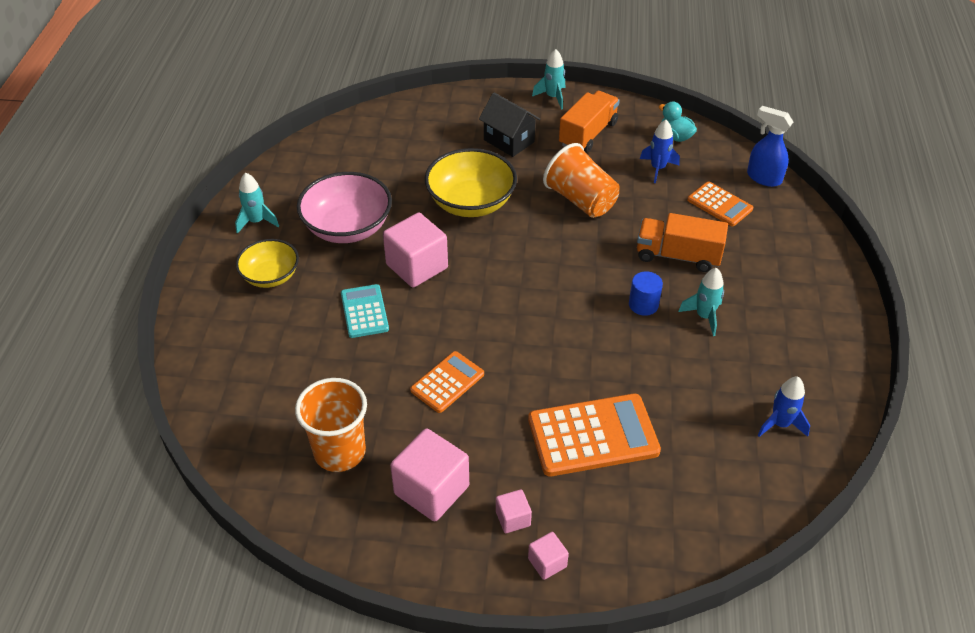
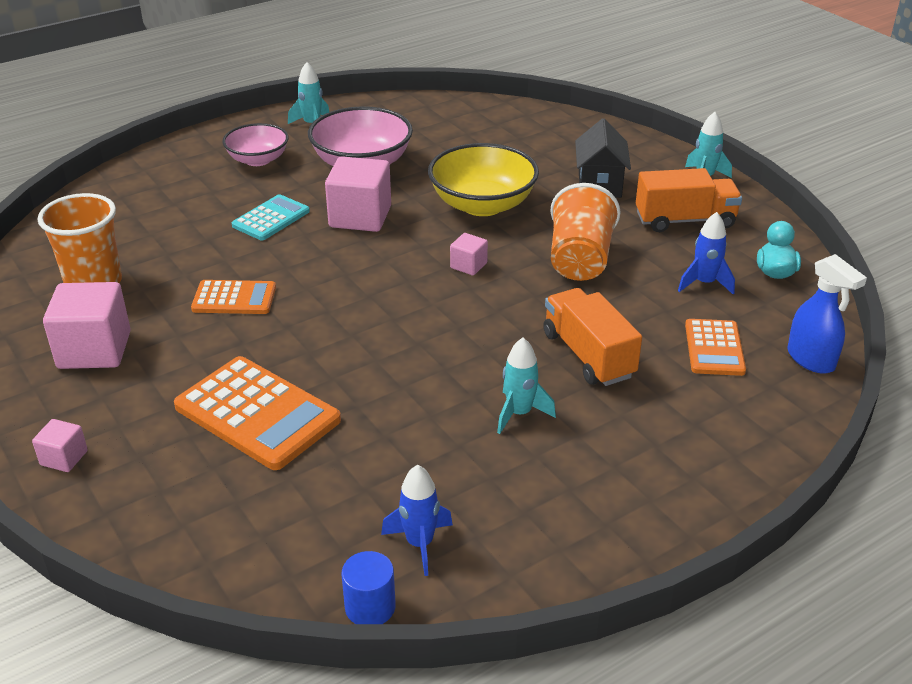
camera: 50 degrees right, 10 degrees down
yellow bowl [236,239,299,288] -> pink bowl [223,123,289,166]
pink cube [496,489,532,533] -> pink cube moved to [450,233,488,275]
blue cylinder [629,271,663,316] -> blue cylinder moved to [341,551,396,624]
blue spray bottle [747,106,793,187] -> blue spray bottle turned 150 degrees clockwise [788,254,867,374]

